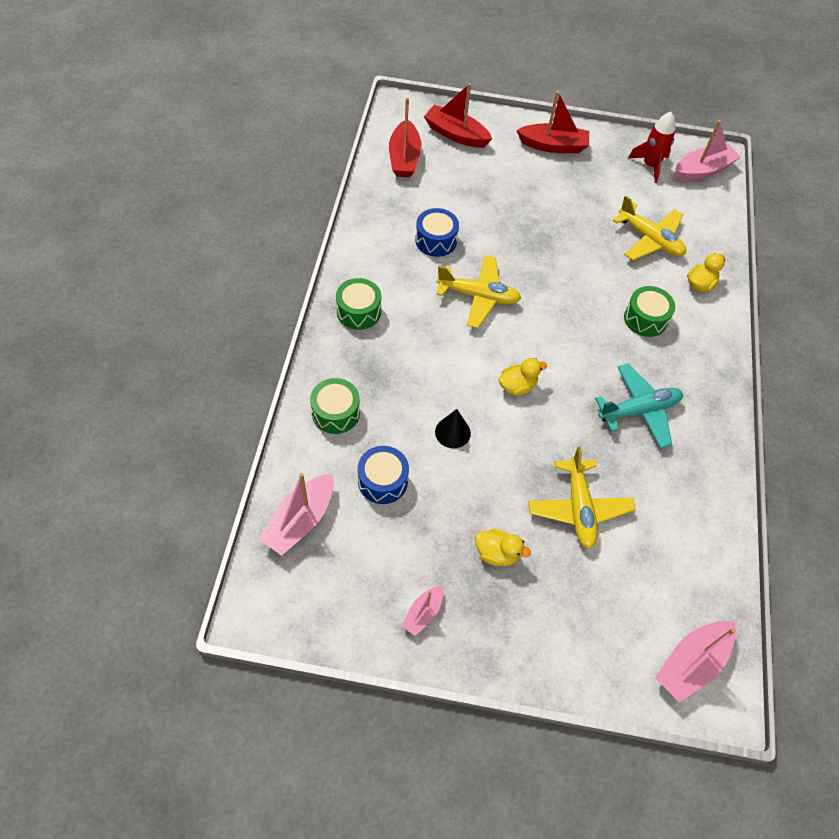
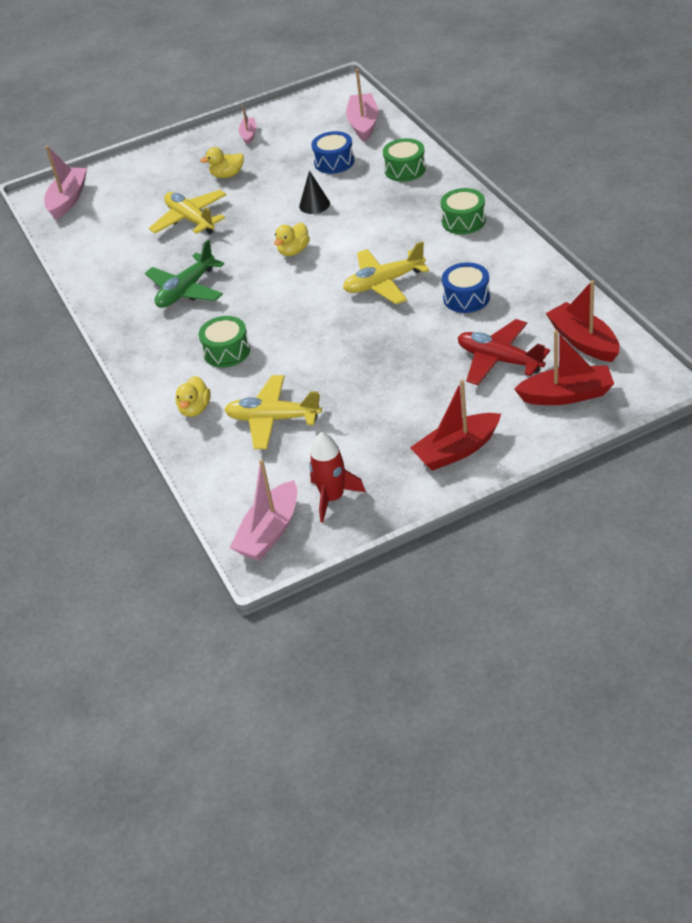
camera: 155 degrees right, 15 degrees down
turquoise plane [595,363,683,449] -> green plane [145,240,224,308]
none -> red plane [458,319,550,385]

